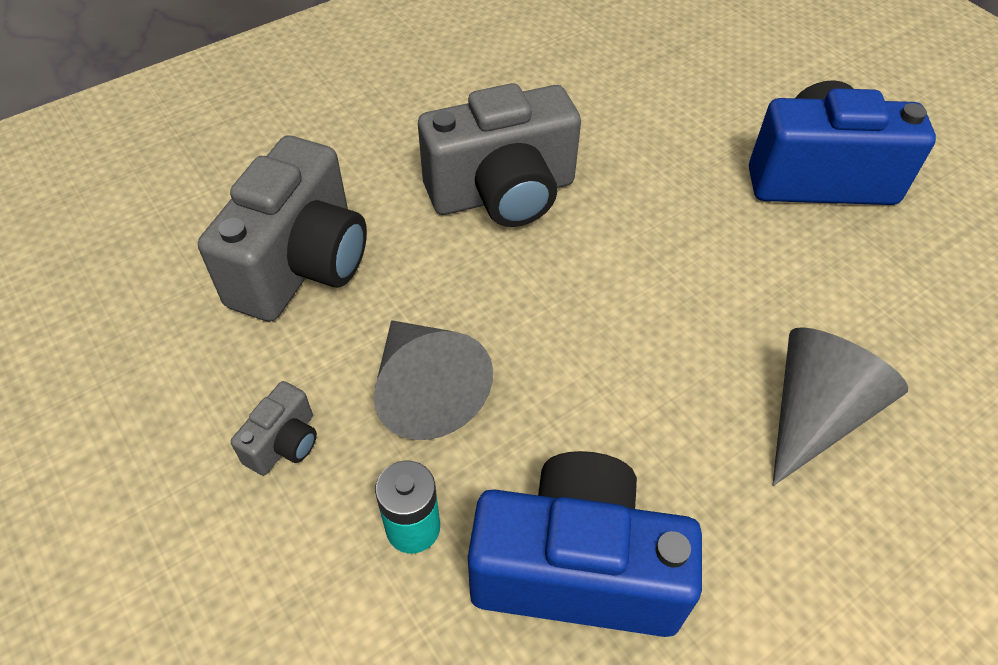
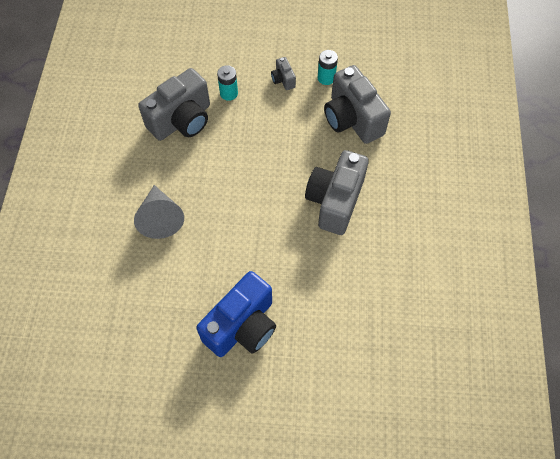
camera: 130 degrees right, 10 degrees up
grey cone [374,320,493,440] -> none
blue camera [468,451,702,637] -> grey camera [138,68,210,141]
none -> turquoise battery [318,50,338,85]

